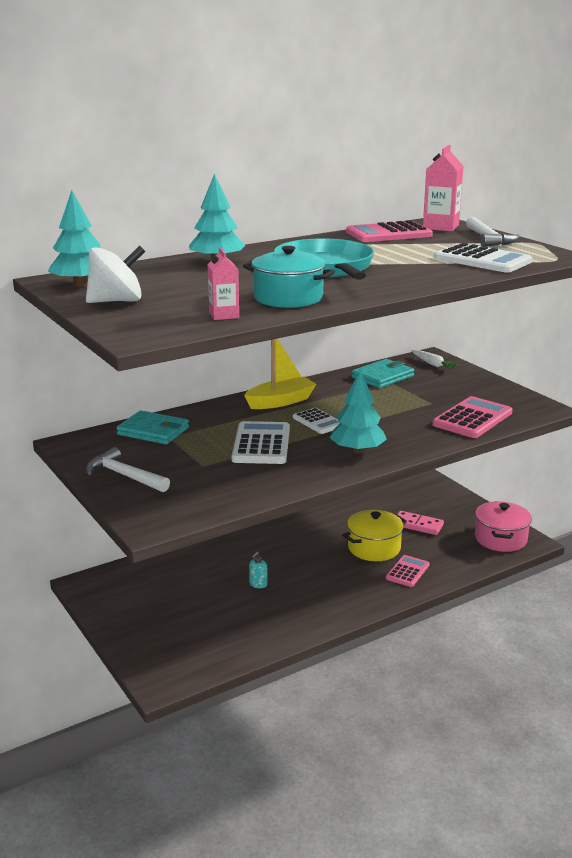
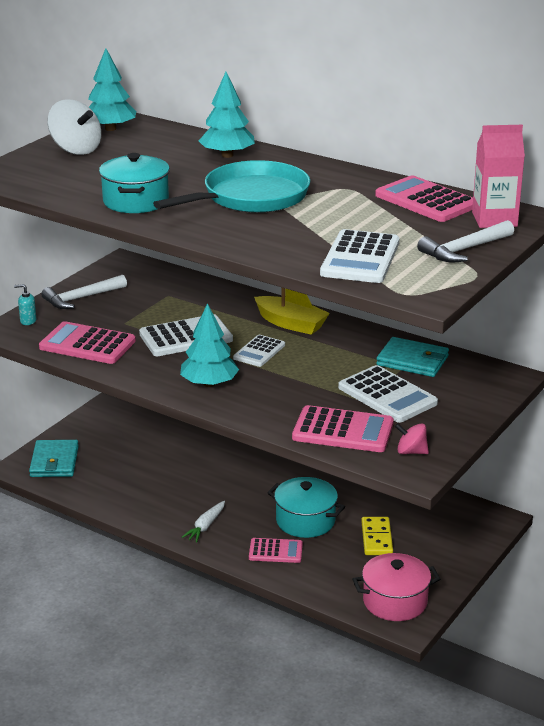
camera: 65 degrees right, 5 degrees up
white hammer [86,447,170,492] -> white hammer turned 135 degrees counterclockwise [41,275,127,309]
turquoise wallet [117,411,189,444] -> turquoise wallet moved to [29,440,79,477]
pink carton [208,247,239,320] -> none
turquoise soap dispenser [249,551,268,588] -> turquoise soap dispenser moved to [14,284,36,325]
yellow pot [342,510,407,561] -> turquoise pot [267,477,345,538]
pink domino [397,511,444,535] -> yellow domino [361,517,393,555]
white carrot [411,350,460,369] -> white carrot moved to [182,501,225,542]
none -> pink calculator [39,321,136,364]
none -> white calculator [338,365,438,423]
none -> pink spinning top [395,423,429,454]

